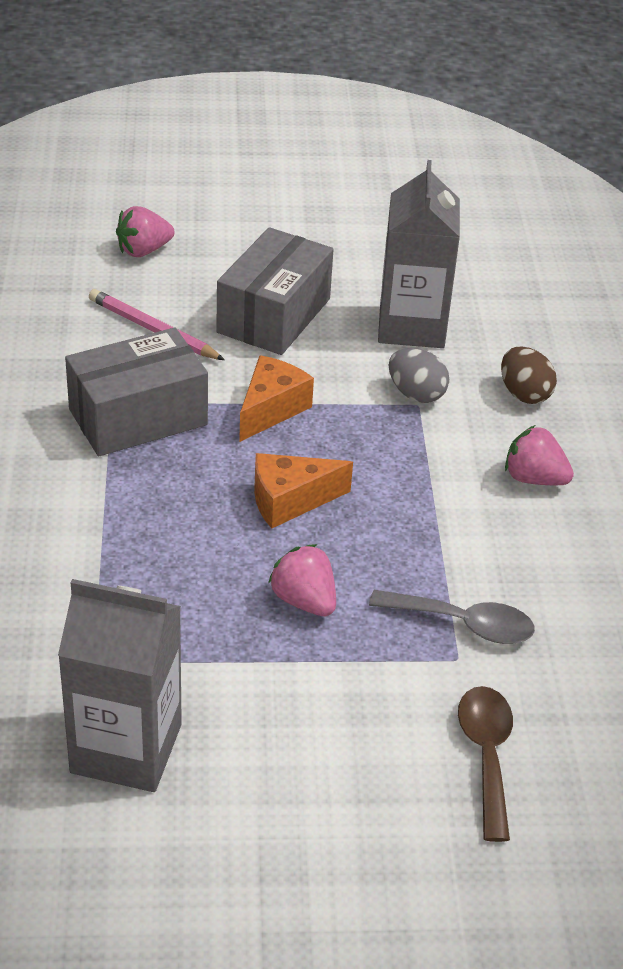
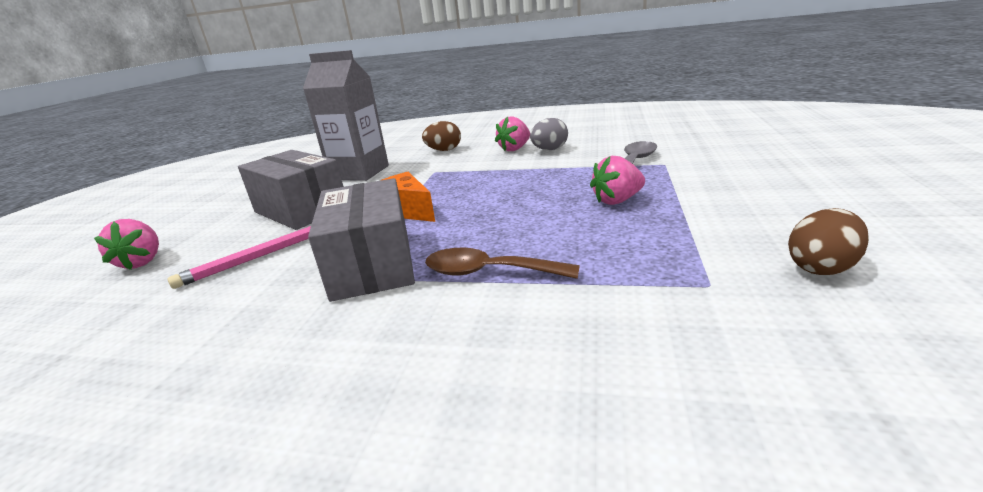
camera: 70 degrees left, 15 degrees down
grey carton [58,579,182,792] -> brown egg [788,208,869,275]
orange cheese [254,453,353,528] -> none
grey egg [389,348,449,403] -> grey egg moved to [530,118,568,150]
brown spoon [458,686,513,842] -> brown spoon moved to [425,248,580,279]

